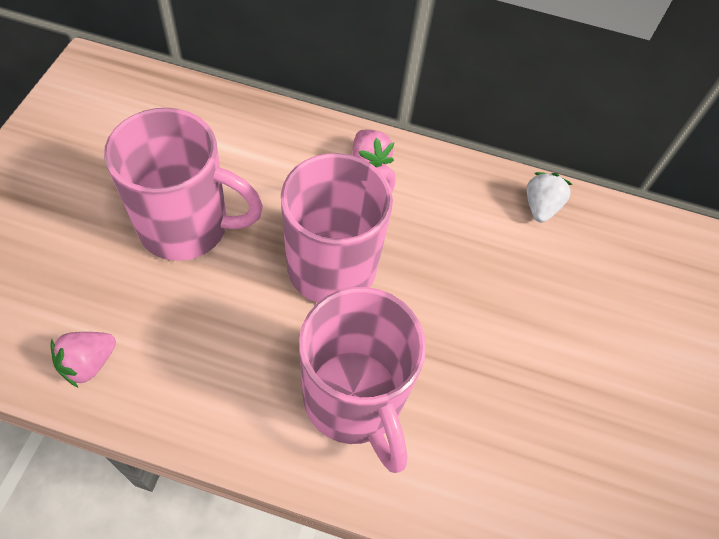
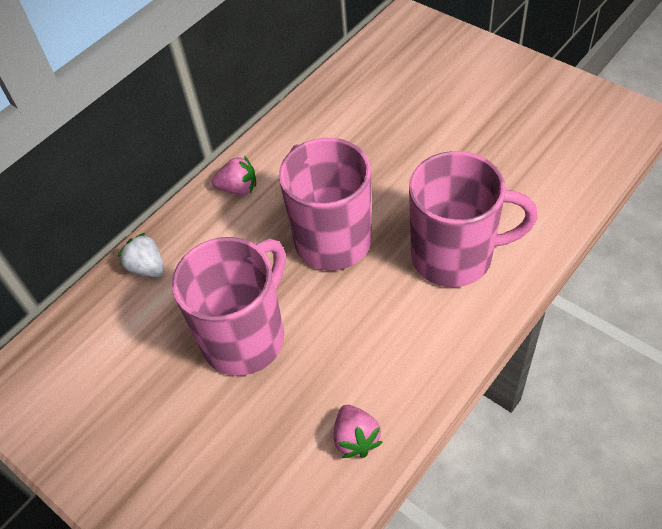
camera: 55 degrees left, 5 degrees down
white strawberry [527,172,573,223] -> white strawberry moved to [118,232,164,277]

